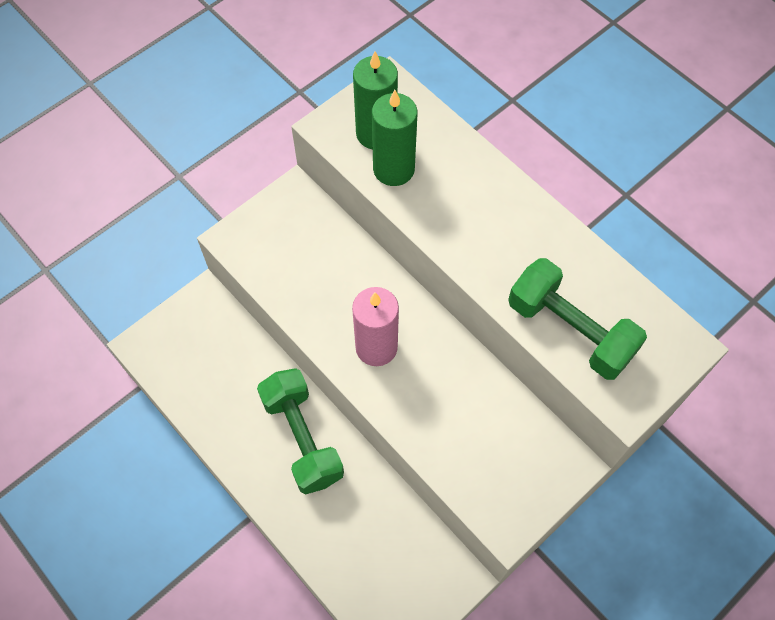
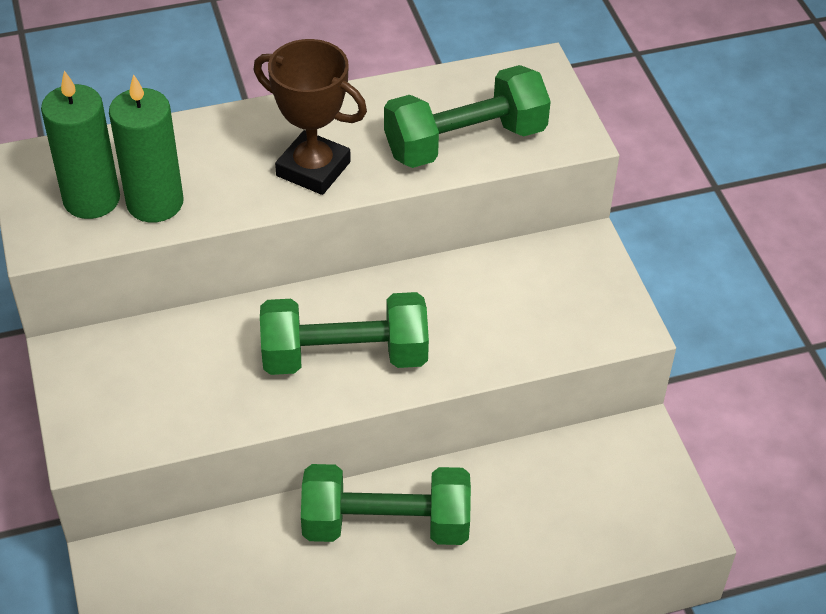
camera: 65 degrees left, 15 degrees down
pink candle [352,287,399,366] -> green dumbbell [260,292,429,375]
none -> brown trophy [254,39,367,195]

